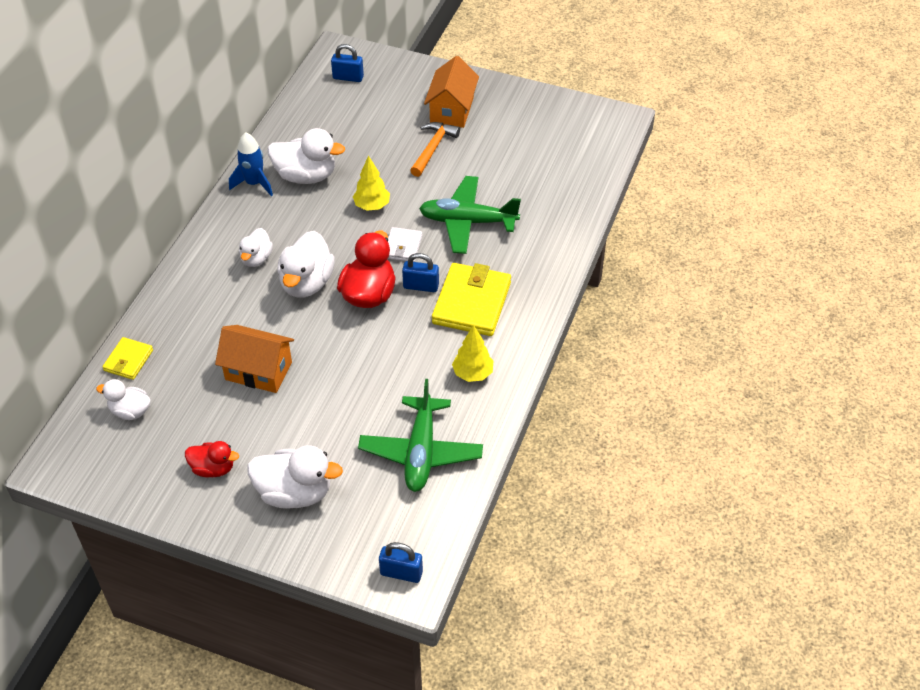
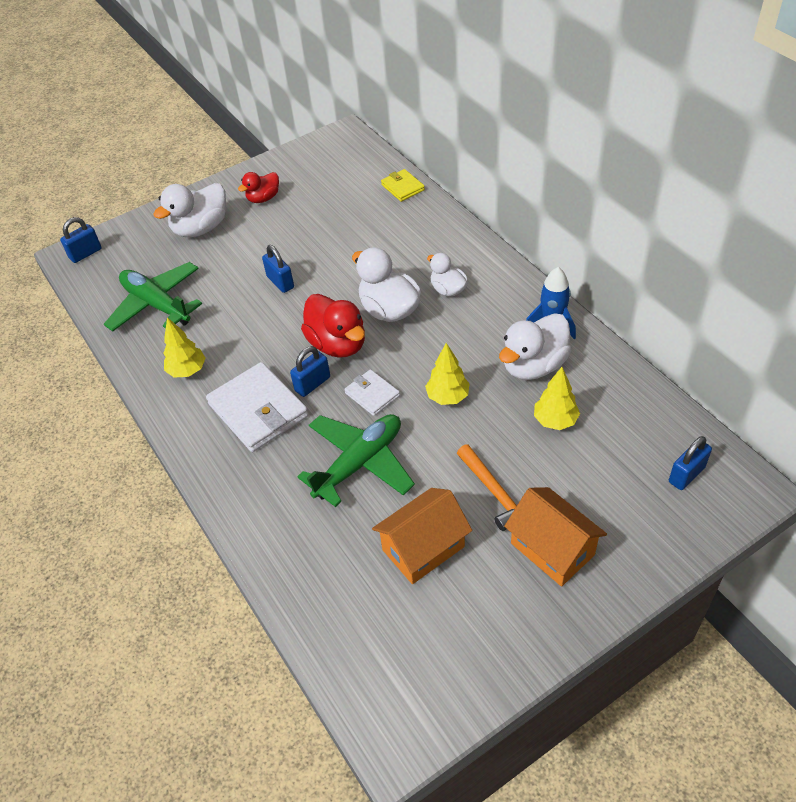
camera: 130 degrees right, 0 degrees up
white duck [96,379,151,420] -> none
orange house [215,325,294,393] -> orange house moved to [372,488,472,584]
yellow wallet [432,263,511,336] -> white wallet [206,362,309,452]
none -> blue padlock [262,245,294,293]
none -> yellow tree [534,367,580,430]

